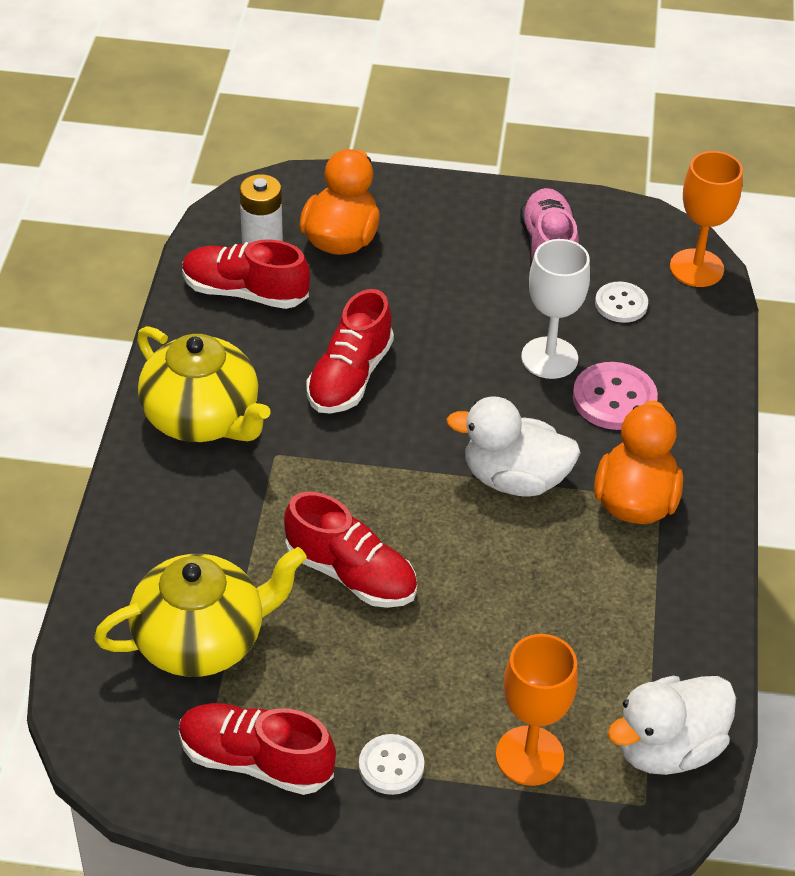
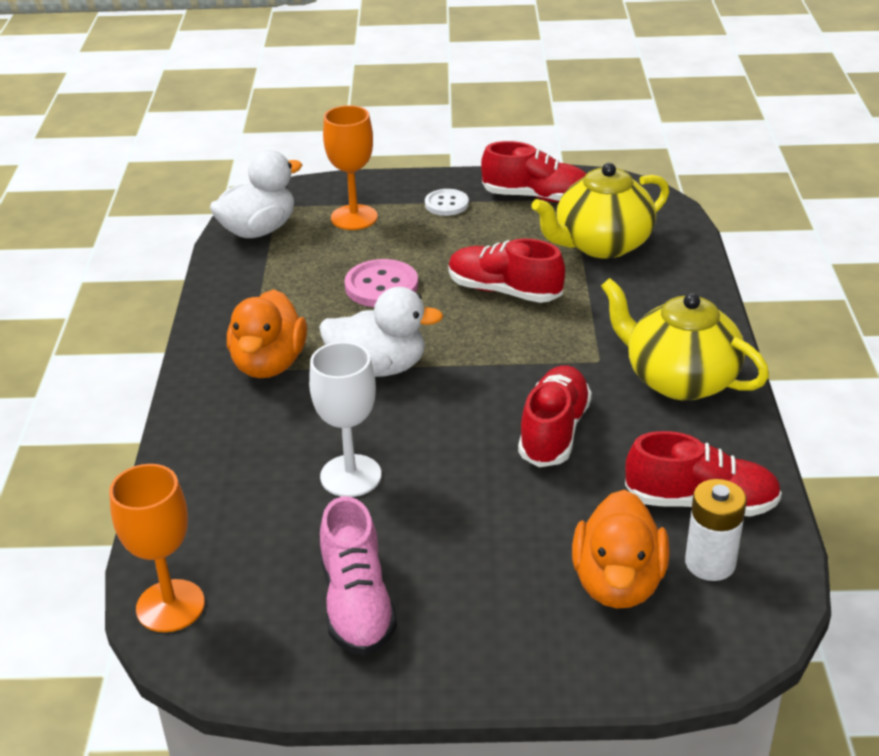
camera: 175 degrees right, 10 degrees down
pink button [573,362,658,430] -> pink button moved to [344,259,418,307]
white button [595,282,648,323] -> none

